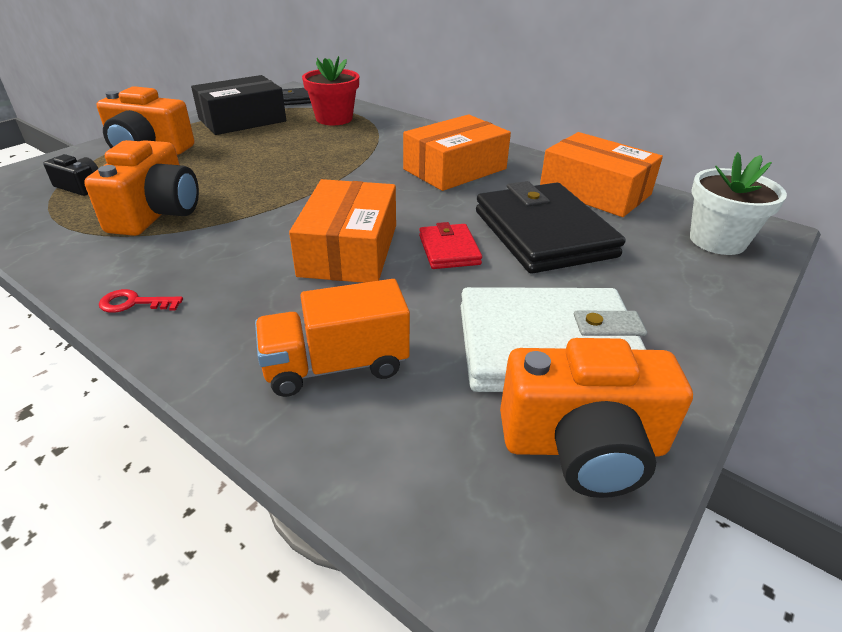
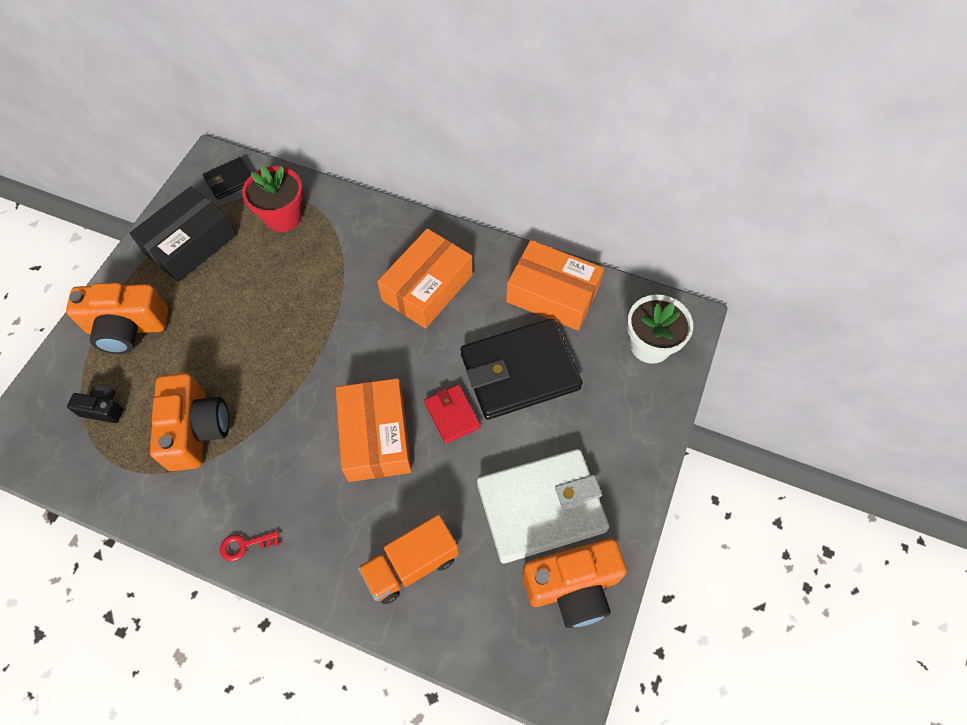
camera: 15 degrees left, 25 degrees up
black wallet [476,181,625,274] -> black wallet turned 75 degrees counterclockwise [461,318,582,420]

